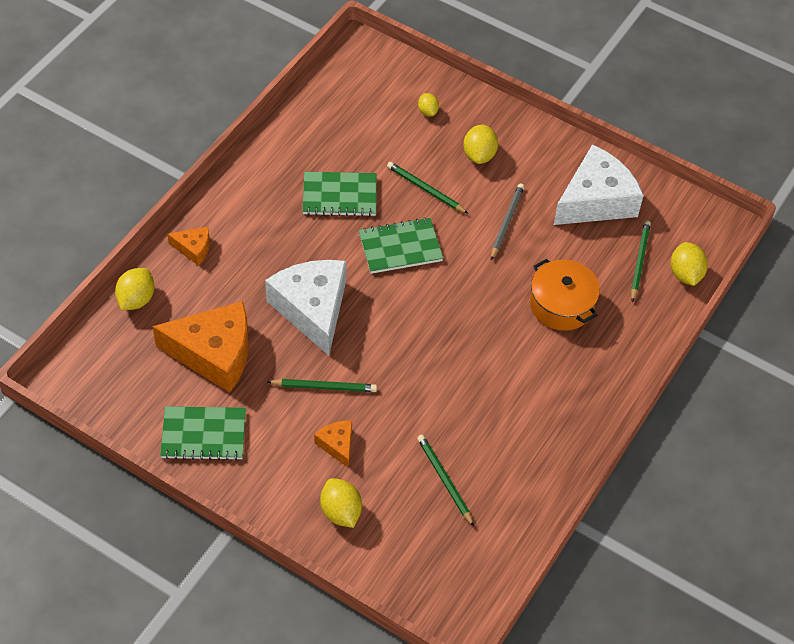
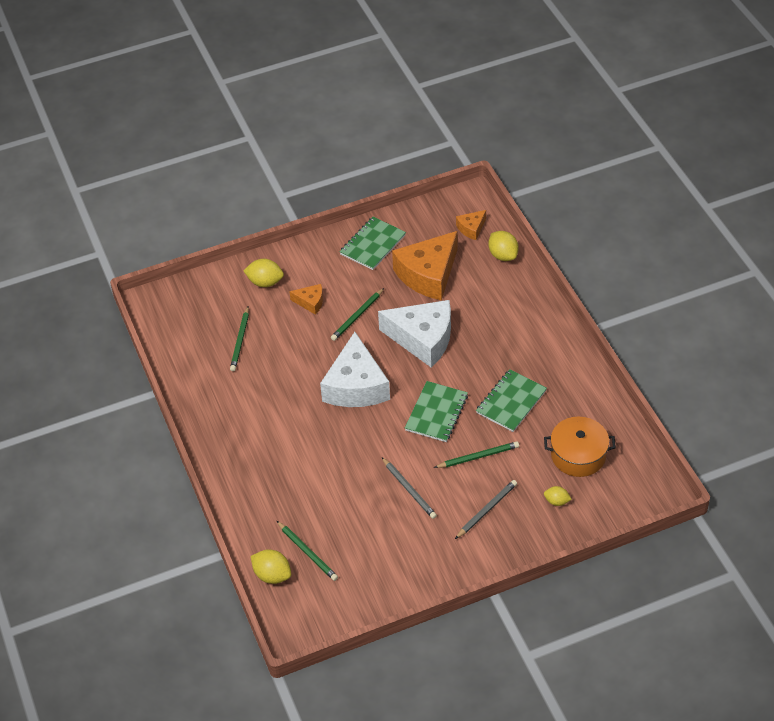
camera: 130 degrees right, 5 degrees down
orange cheese [167,227,210,265] -> orange cheese moved to [456,210,486,240]
green pencil [417,435,474,527] -> green pencil turned 90 degrees clockwise [230,307,249,371]
yellow lemon [463,125,498,164] -> grey pencil [455,480,517,539]
orange pot [530,259,600,331] -> orange pot moved to [544,417,616,477]
white cheese [554,144,644,225] -> white cheese moved to [320,332,390,407]

